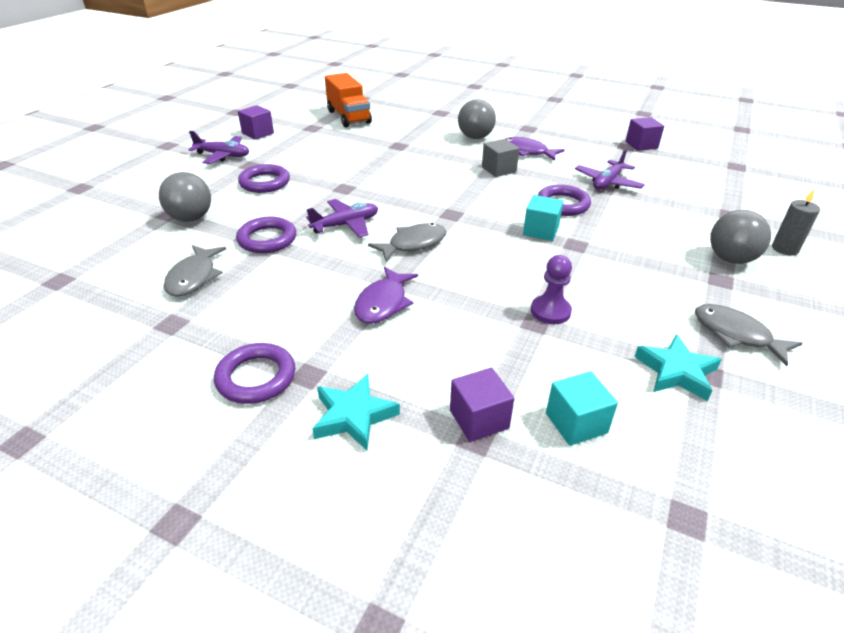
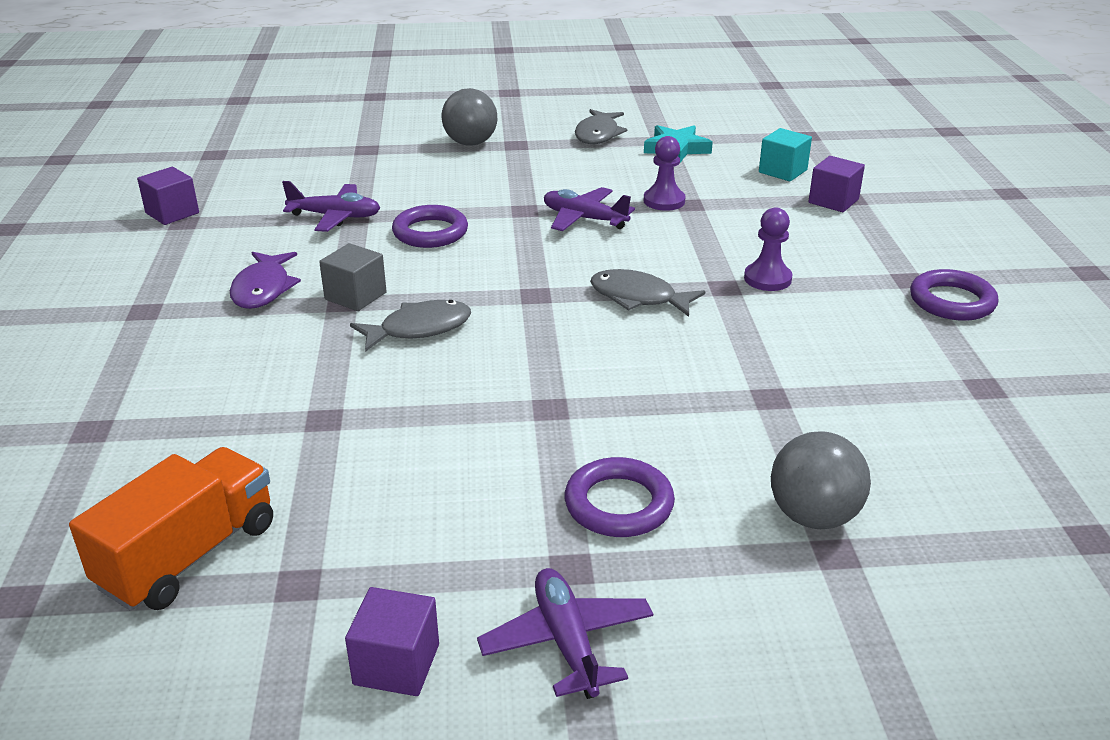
camera: 120 degrees left, 5 degrees down
grey fish [164,245,226,297] -> grey fish moved to [350,300,471,352]
purple ring [236,217,296,253] -> none
purple plane [306,199,378,237] -> purple plane moved to [544,187,635,231]
turquoise star [312,374,400,450] -> none
purple fish [354,267,418,324] -> purple pawn [744,207,793,291]
grey ball [458,99,496,139] -> none
turquoise cube [523,195,564,241] -> none
grey candle [772,189,820,256] -> none

